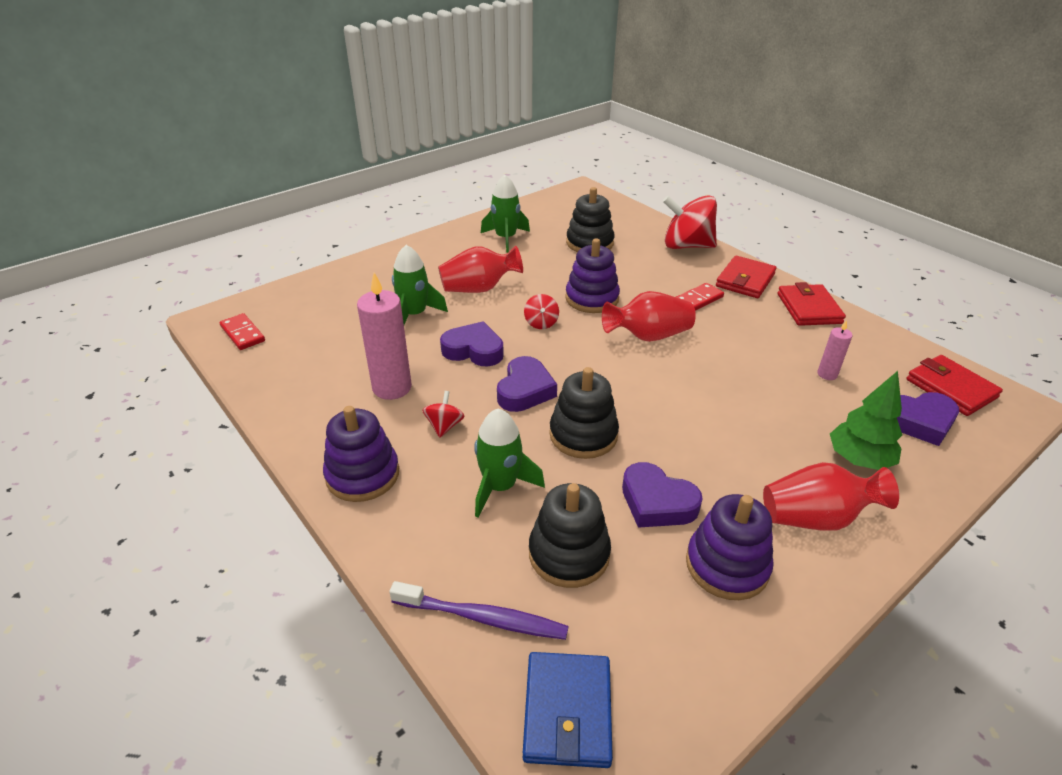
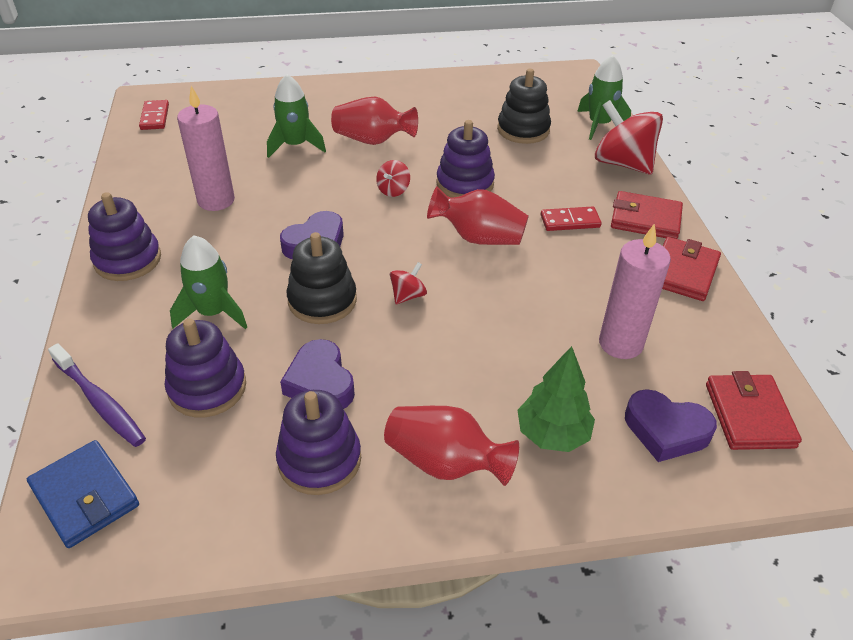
camera: 30 degrees right, 5 degrees up
red spinning top [422,391,465,438] -> red spinning top moved to [390,262,427,304]
purple heart [440,321,504,367] -> none
green rocket [481,175,530,253] -> green rocket moved to [577,55,631,140]
blue wallet [523,652,613,768] -> blue wallet turned 75 degrees counterclockwise [27,440,139,548]
black stacking toy [529,483,611,588] -> purple stacking toy [165,319,246,417]
red wallet [716,255,776,298] -> red wallet turned 45 degrees clockwise [611,191,683,239]
pink candle [818,320,852,380] -> pink candle [599,223,671,359], size x1.96

